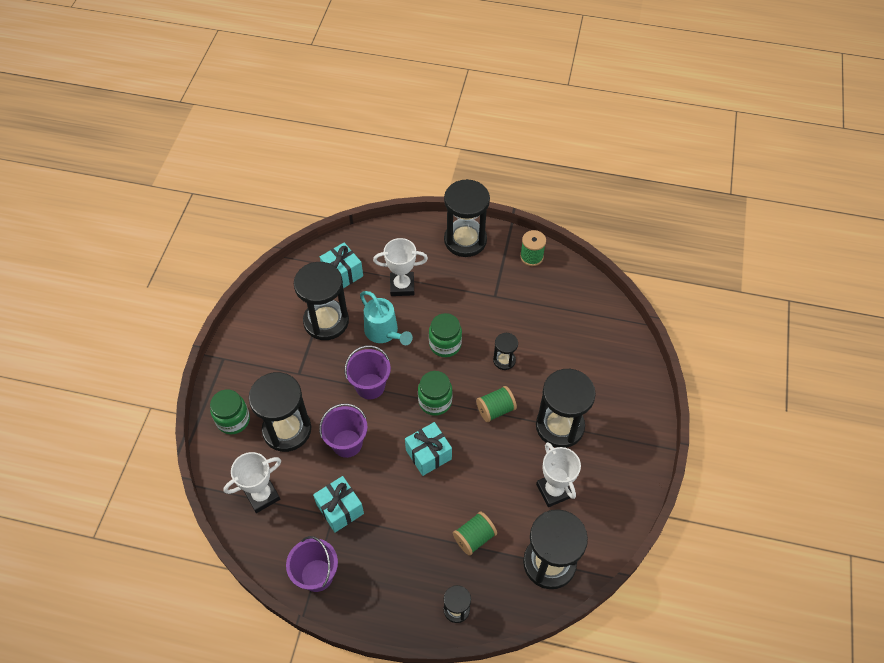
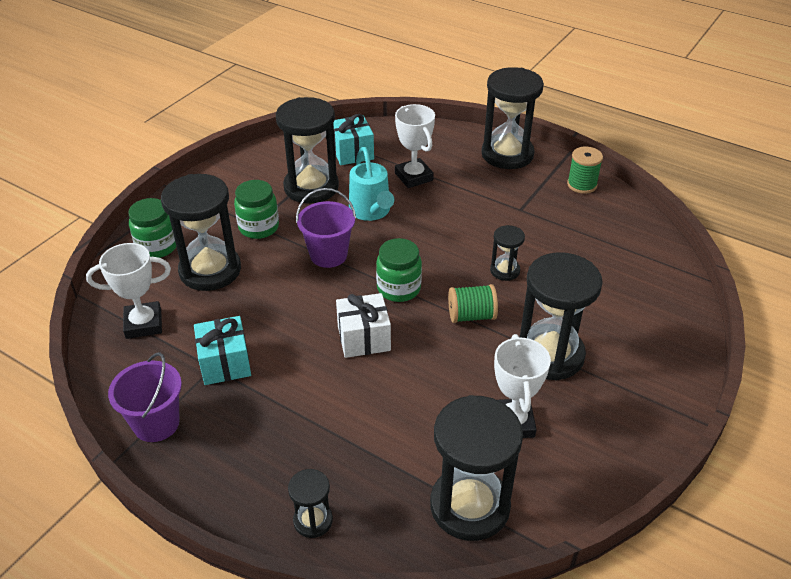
camera: 20 degrees right, 15 degrees down
purple bucket [319,404,368,458] -> none
white trophy [373,238,428,296] -> white trophy turned 45 degrees clockwise [395,104,435,188]
turquoise gift [405,422,452,476] -> white gift [336,293,391,358]
green jar [429,313,462,357] -> green jar moved to [234,180,279,239]
green spool [453,511,497,556] -> none

